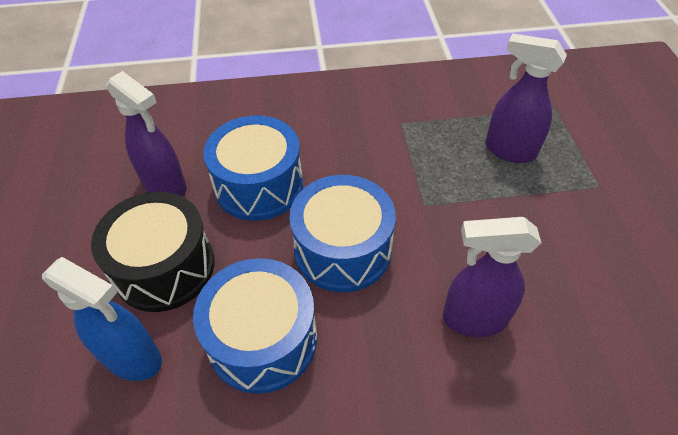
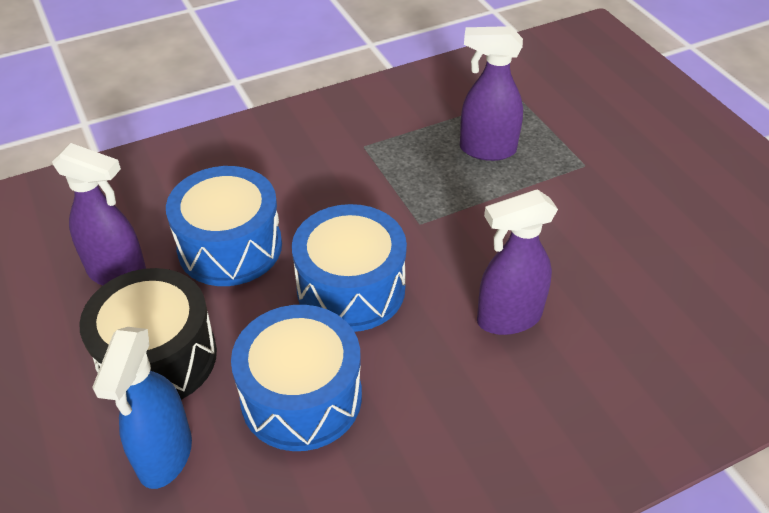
camera: 20 degrees left, 5 degrees down
blue spray bottle [42,257,162,381] -> blue spray bottle turned 90 degrees clockwise [92,327,192,489]

